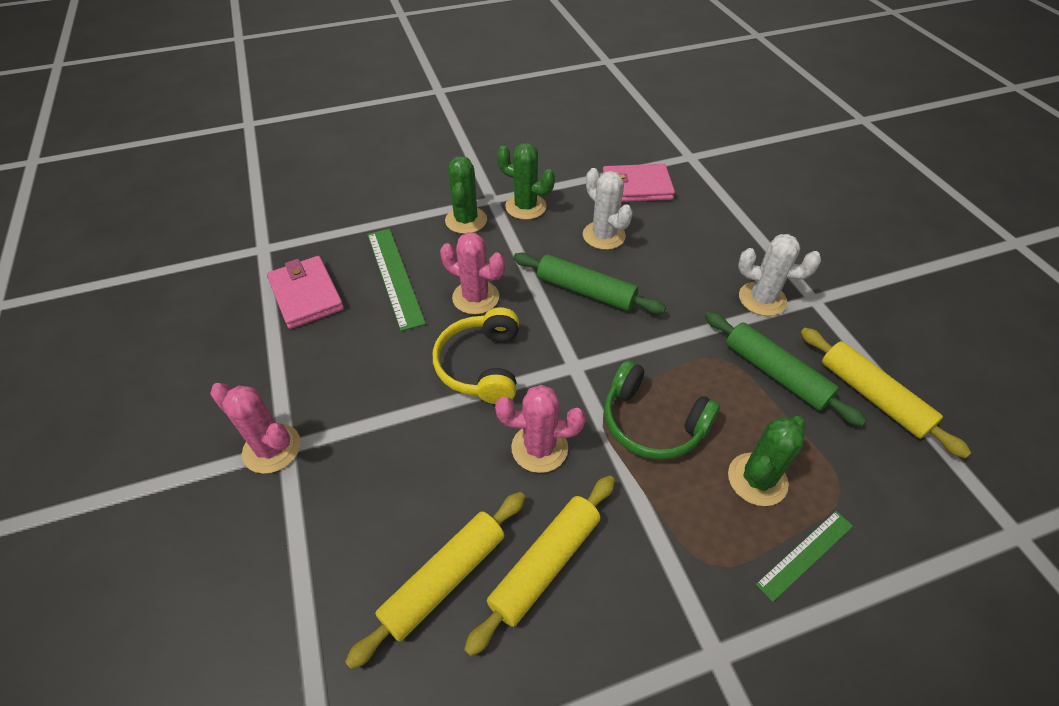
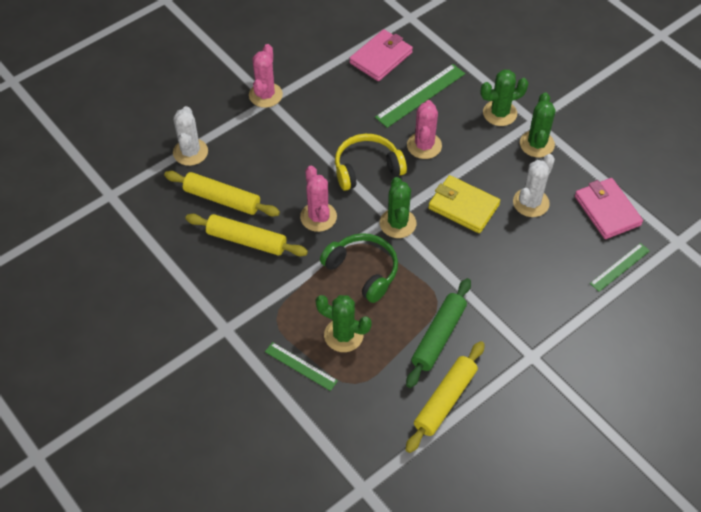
camera: 70 degrees right, 5 degrees up
green rolling pin [513,253,666,314] -> yellow wallet [428,175,500,233]
green headphones [604,360,720,460] -> green headphones turned 120 degrees clockwise [320,233,398,303]
white cactus [738,234,821,316] -> white cactus moved to [173,106,208,166]
none -> green cactus [380,177,416,238]
none -> green ruler [590,243,650,292]

